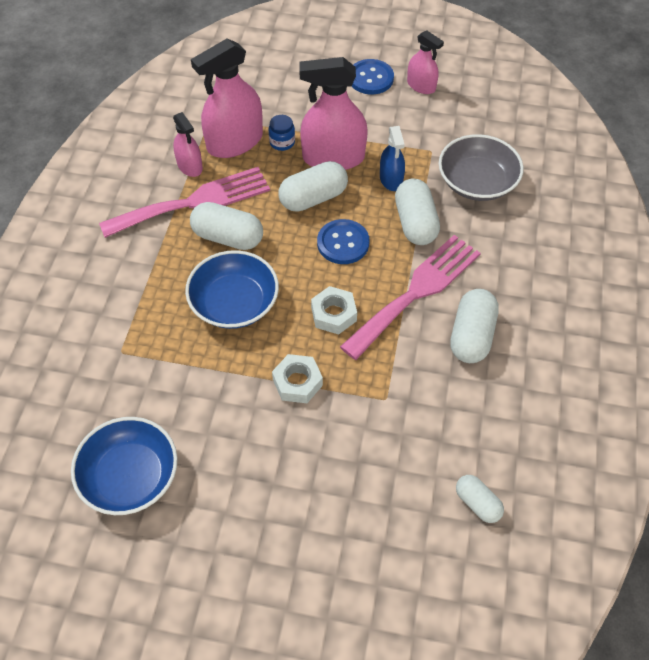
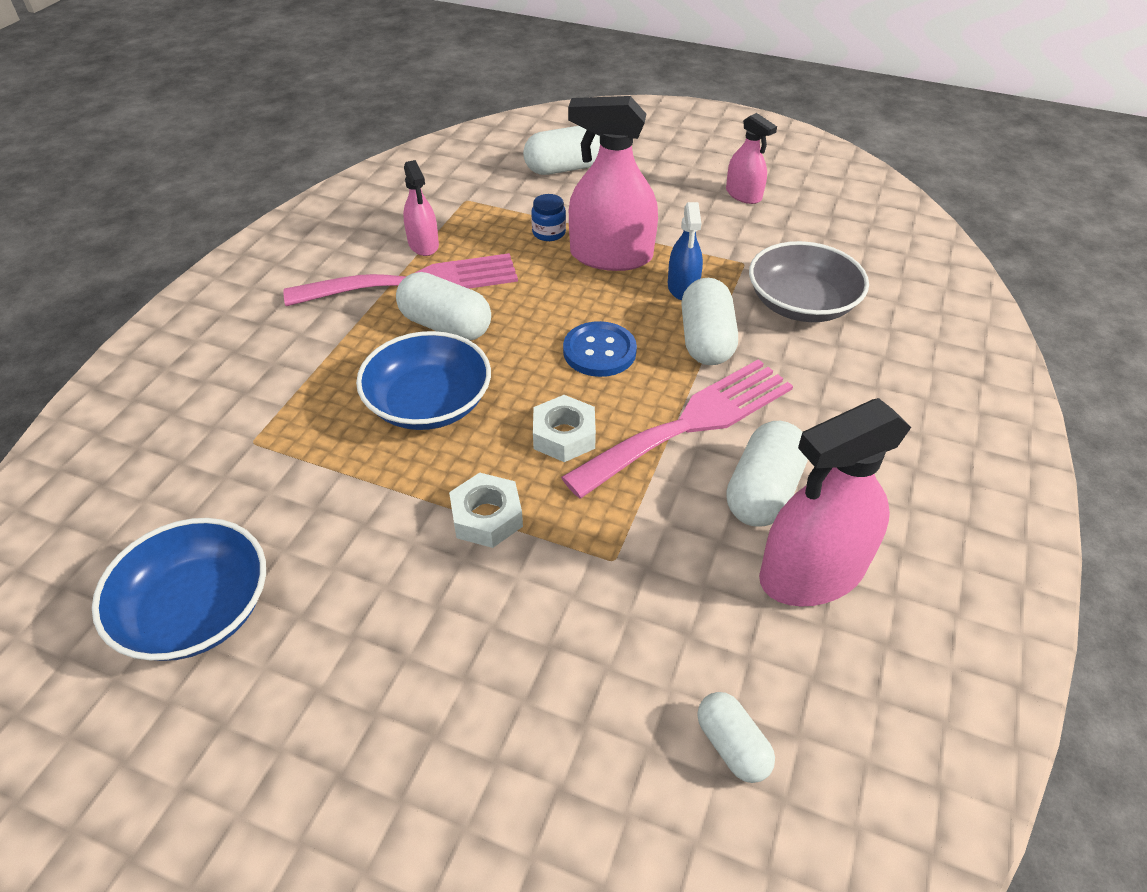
camera: 10 degrees right, 10 degrees down
pink spray bottle [191,38,263,158] -> pink spray bottle moved to [759,398,911,607]
white capsule [279,161,348,212] -> white capsule moved to [523,126,600,175]
blue button [352,59,394,94] -> none

